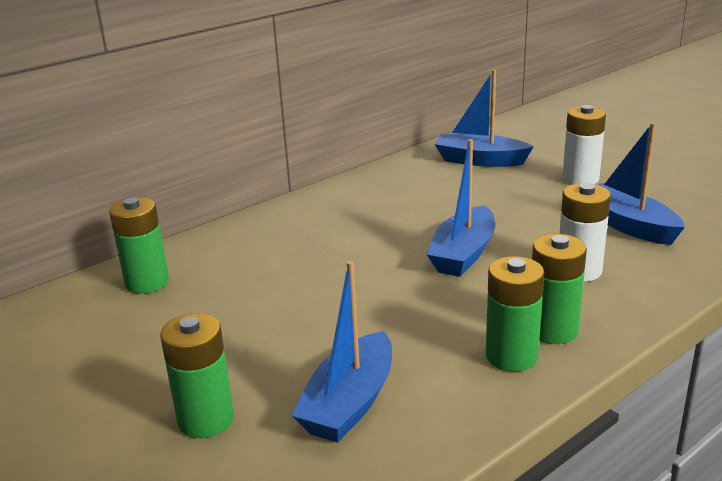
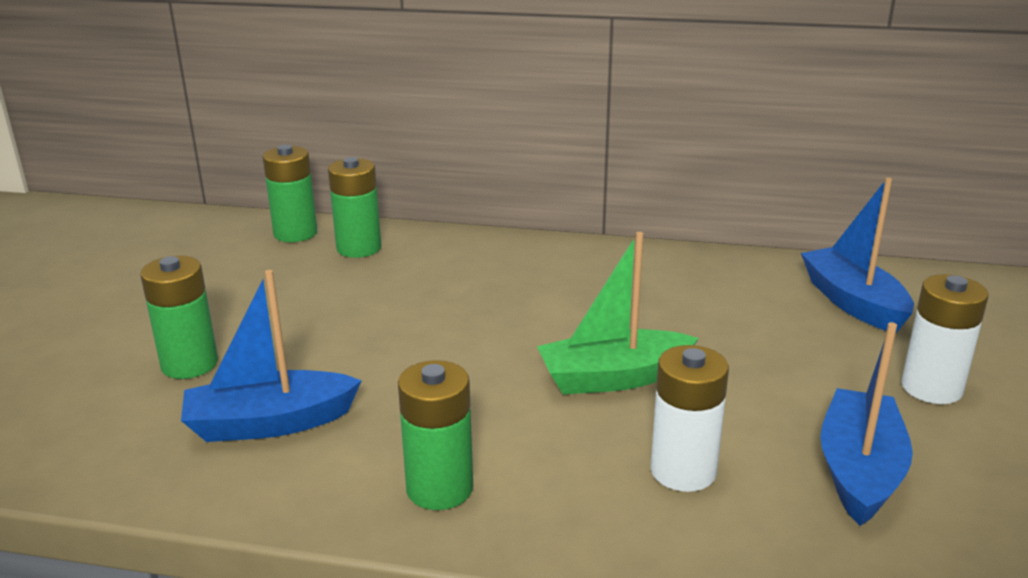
camera: 50 degrees right, 0 degrees up
blue boat [427,139,495,277] -> green boat [537,232,699,394]
green battery [532,234,587,344] -> green battery moved to [263,145,317,242]

